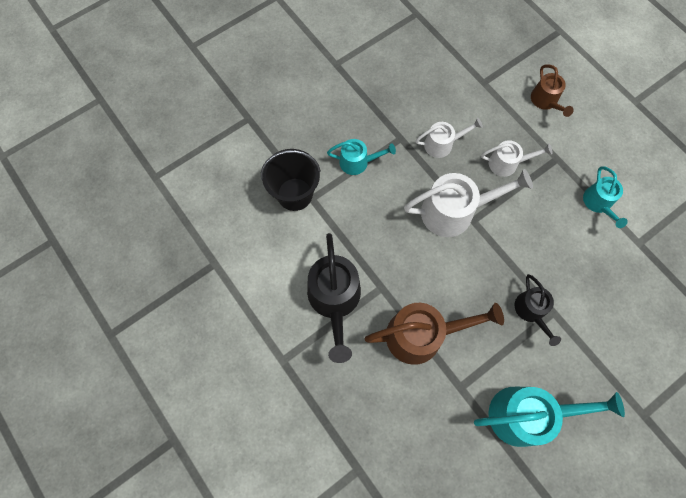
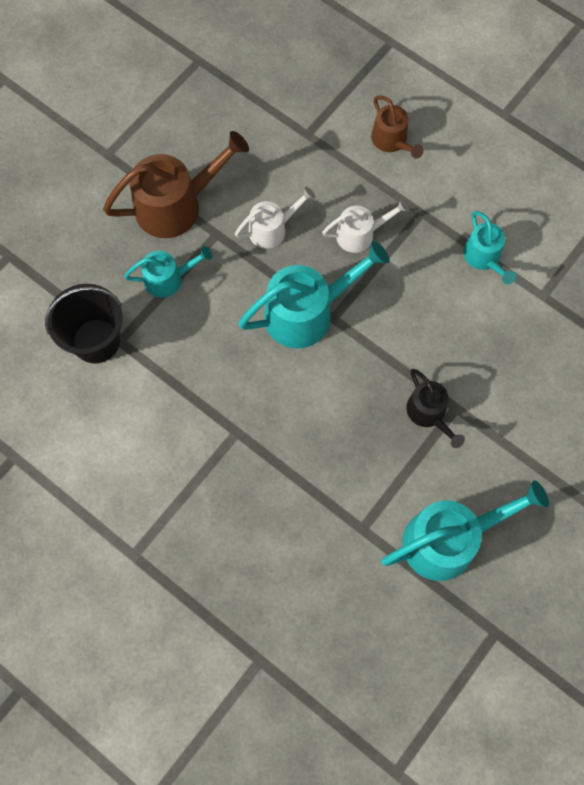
camera: 15 degrees left, 0 degrees up
black watering can [307,233,361,363] -> none
brown watering can [364,303,504,365] -> brown watering can moved to [103,131,249,238]
white watering can [404,169,533,237] -> turquoise watering can [238,241,390,348]

